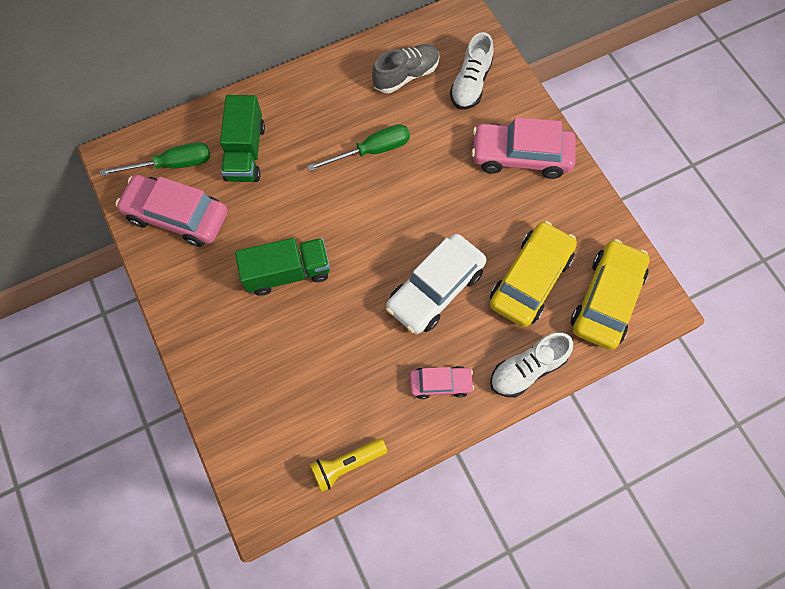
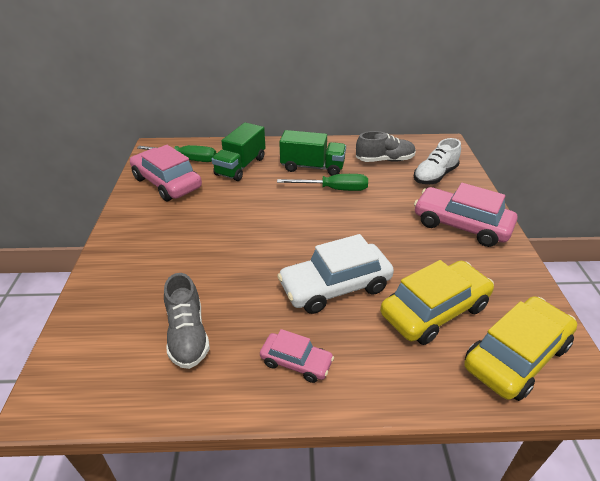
camera: 25 degrees right, 30 degrees down
green truck [235,238,330,296] -> green truck moved to [279,130,346,176]
yellow flashlight [310,438,388,492] -> none
white shoe [490,333,573,397] -> none
none -> grey shoe [164,273,210,369]

